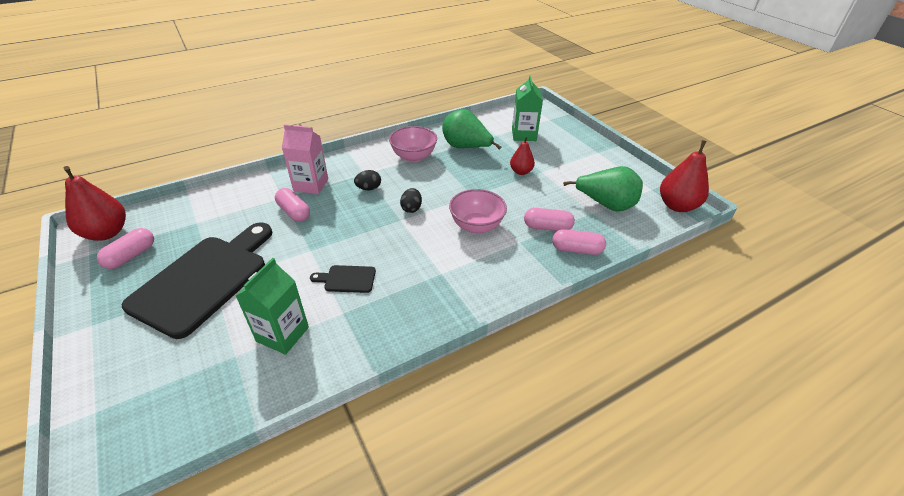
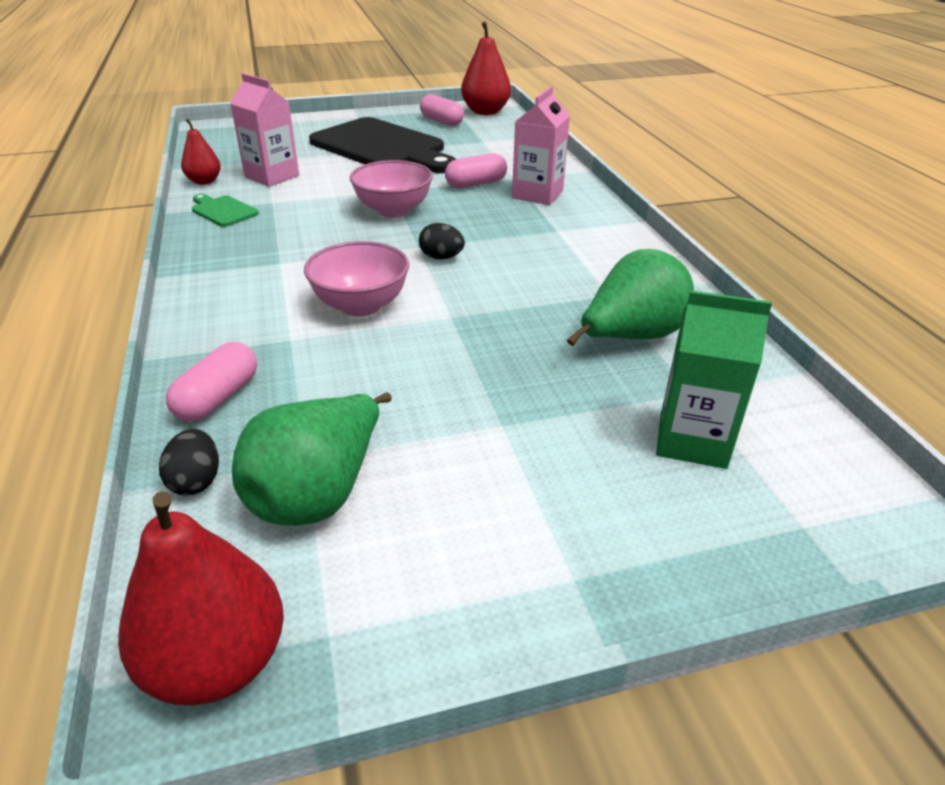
camera: 105 degrees right, 5 degrees down
green carton [236,258,309,355] -> pink carton [230,73,299,187]
black cutting board [310,265,376,293] -> none
black egg [354,170,381,190] -> black egg moved to [159,429,219,496]
pink bowl [389,126,437,162] -> pink bowl moved to [350,160,433,218]
red pear [510,137,535,175] -> red pear moved to [181,119,221,185]
pink capsule [524,208,575,231] -> none
none -> green cutting board [192,194,259,227]

